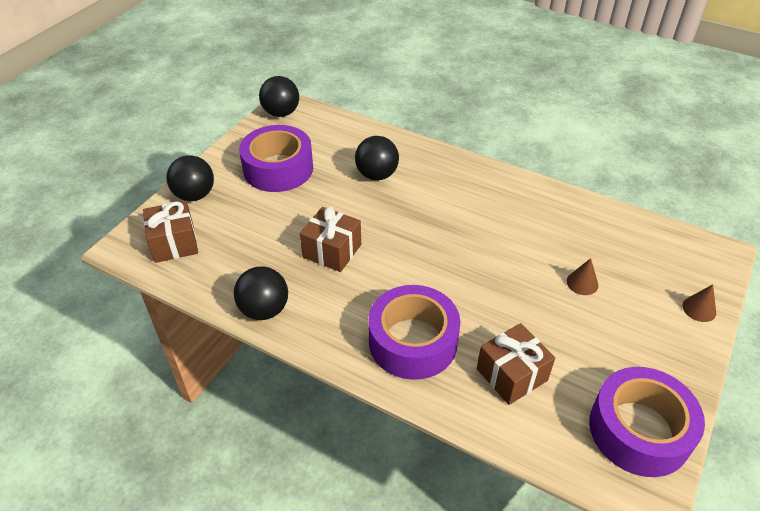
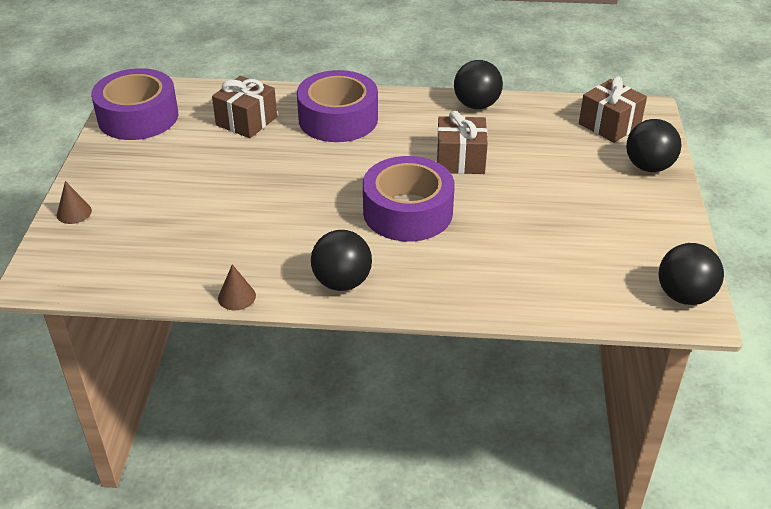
camera: 155 degrees right, 5 degrees down
purple tape [239,125,313,192] -> purple tape moved to [363,156,455,242]
black ball [355,136,399,180] -> black ball moved to [311,230,372,291]
brown cone [567,258,598,295] -> brown cone moved to [218,264,256,310]

